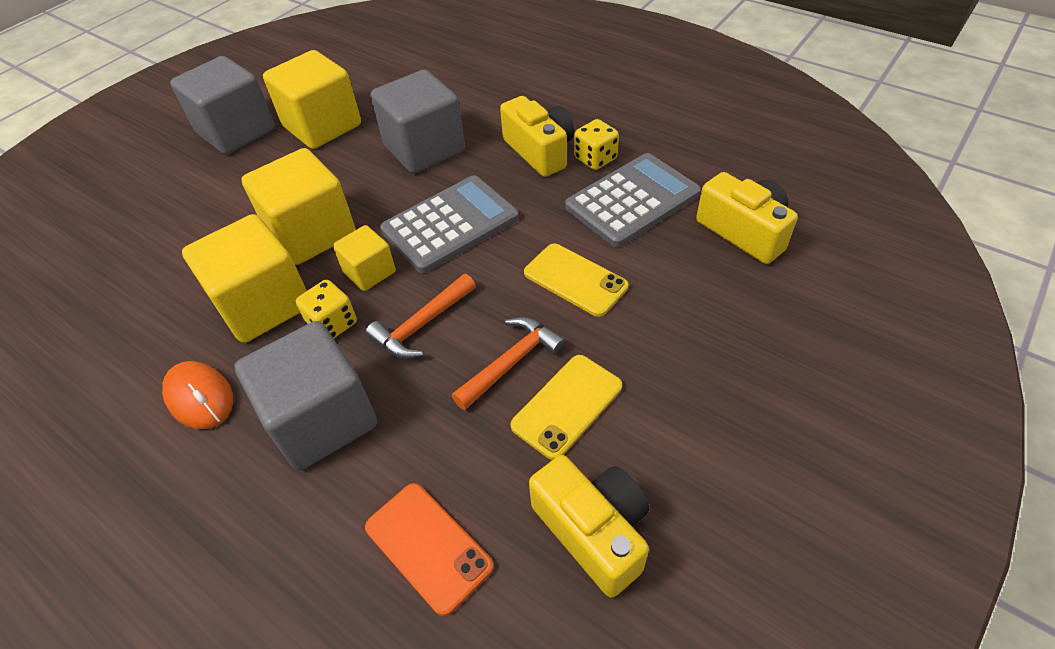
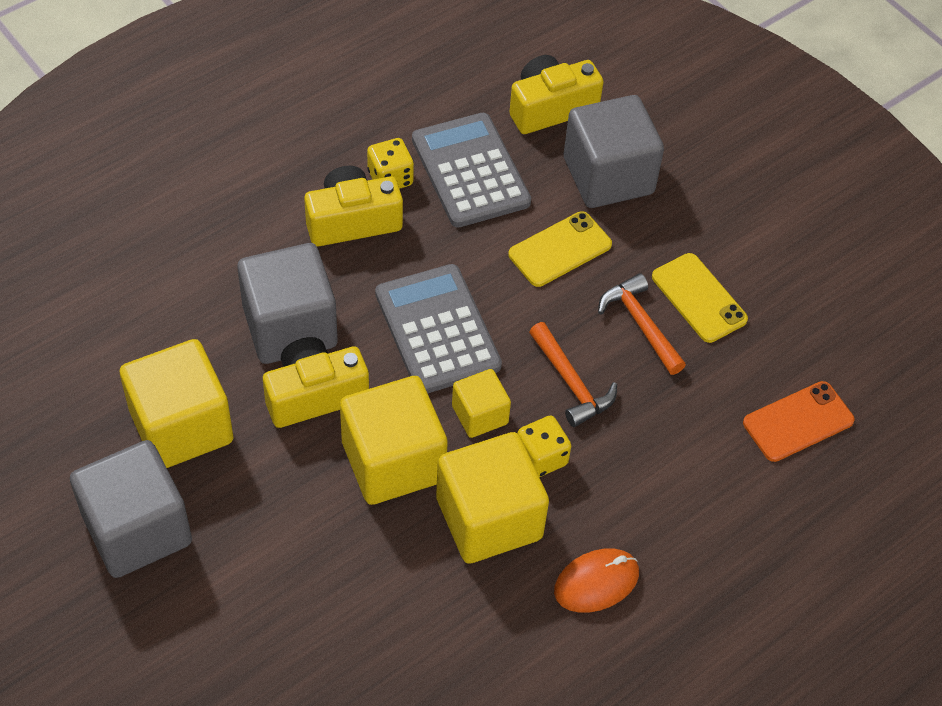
camera: 80 degrees left, 5 degrees up
grey cube [234,321,377,470] -> grey cube moved to [564,95,664,208]
yellow camera [529,455,649,598] -> yellow camera moved to [263,337,369,428]

